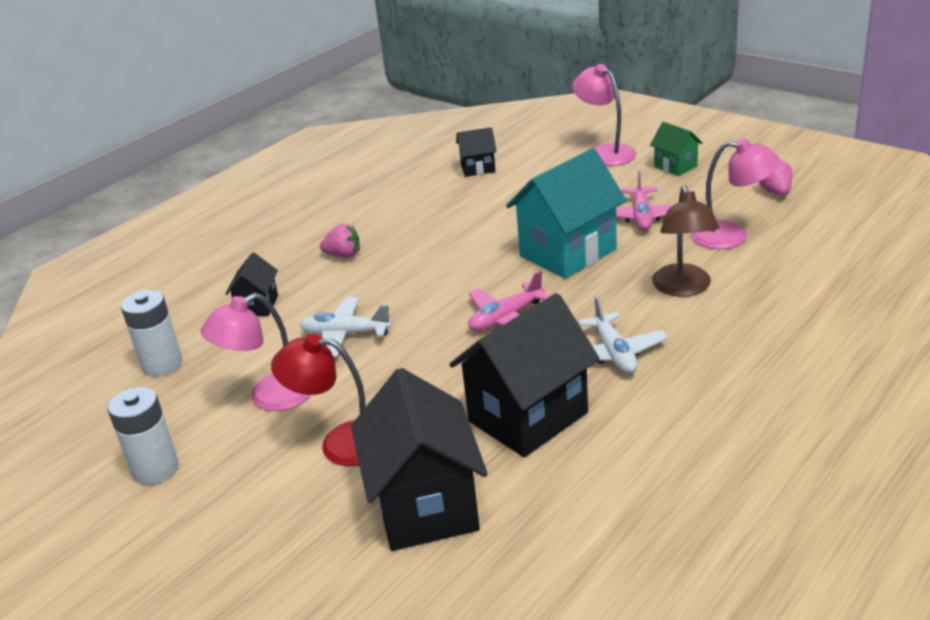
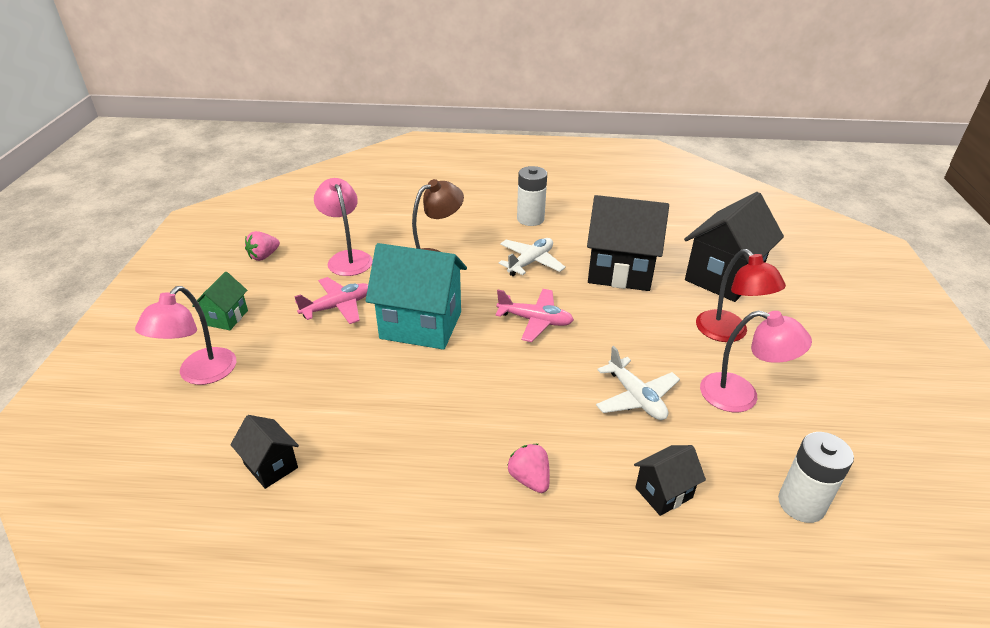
camera: 130 degrees left, 5 degrees up
white battery [108,387,179,485] -> white battery moved to [517,166,547,226]

